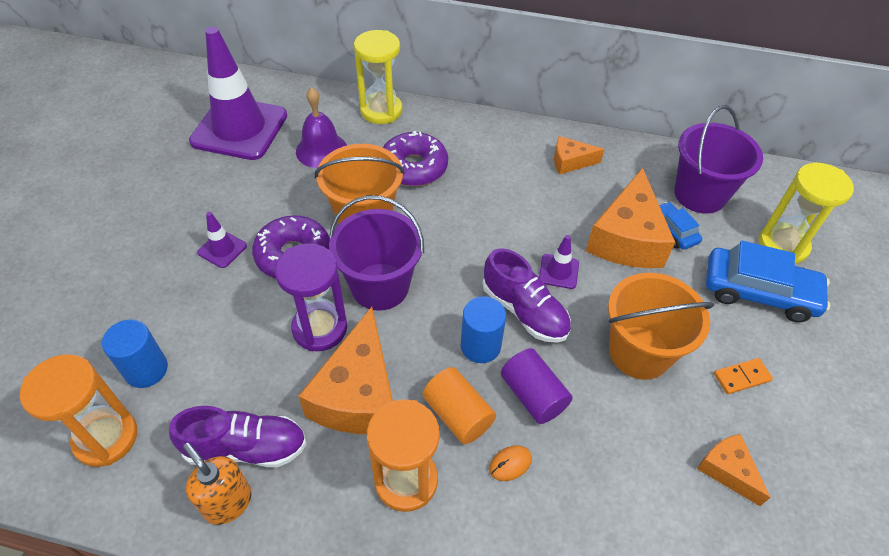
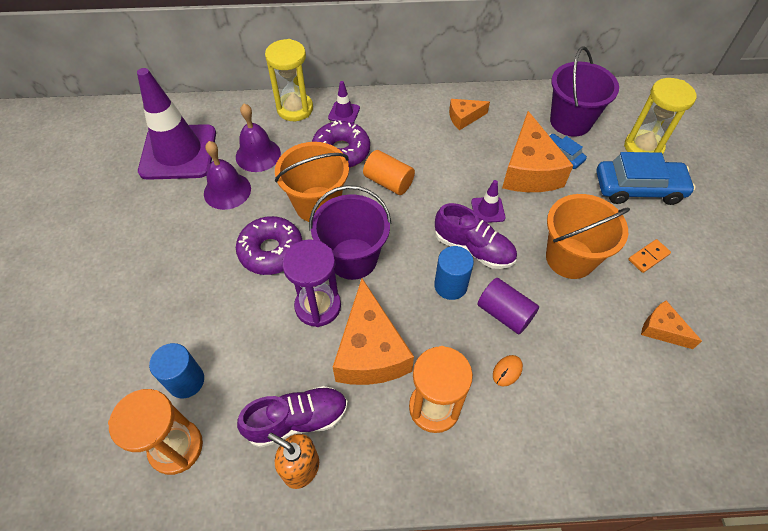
camera: 15 degrees left, 5 degrees up
purple traffic cone [197,212,247,268] -> purple traffic cone moved to [328,81,360,123]
orange cylinder [423,367,496,444] -> orange cylinder moved to [363,150,415,195]
none -> purple bell [204,141,251,210]

